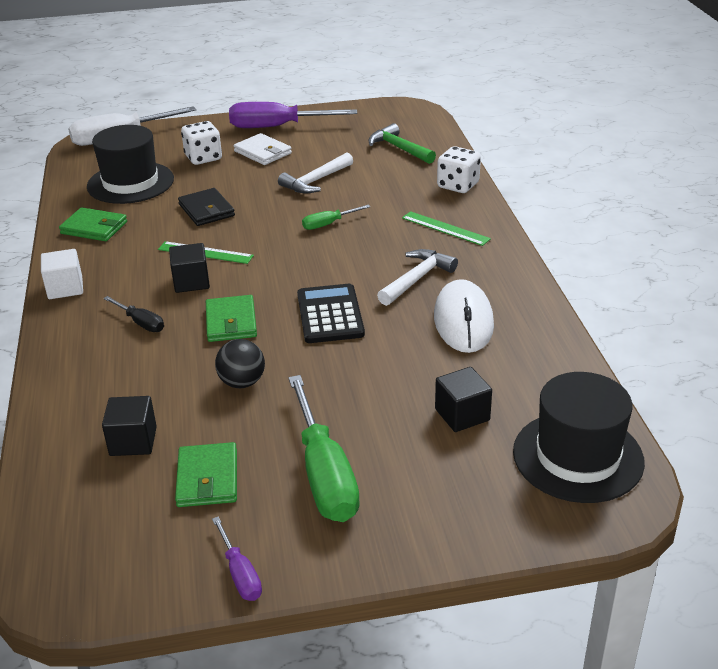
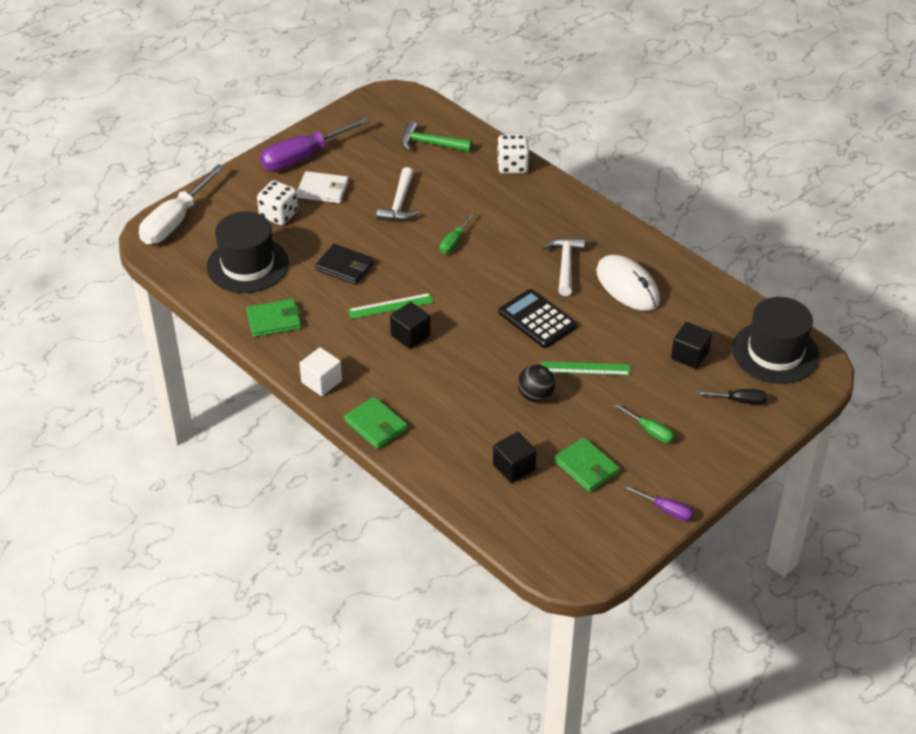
camera: 35 degrees left, 10 degrees up
black screwdriver [103,296,164,332] -> black screwdriver moved to [696,389,767,405]
green wallet [206,295,257,342] -> green wallet moved to [344,396,408,449]
green screwdriver [288,375,360,522] -> green screwdriver [613,403,675,443], size x0.49
green ruler [402,211,491,246] -> green ruler moved to [541,361,630,375]

